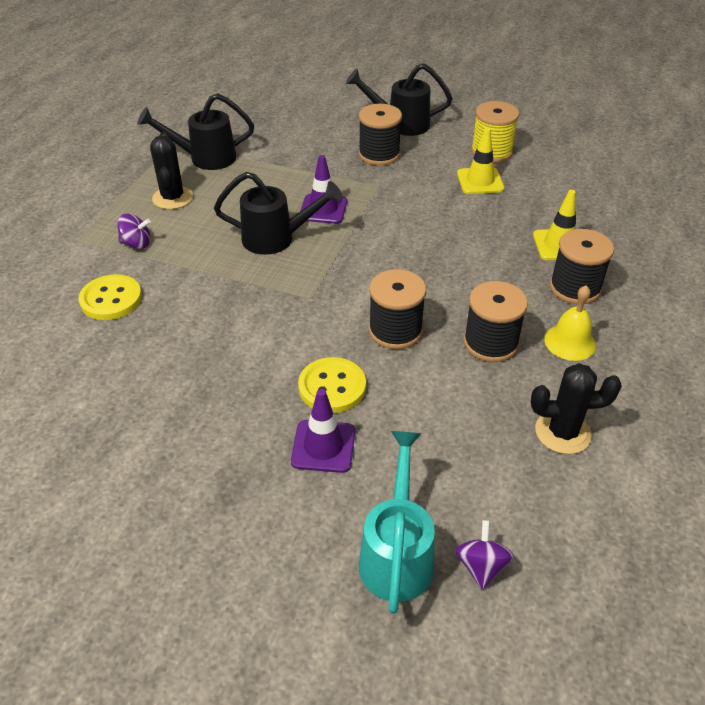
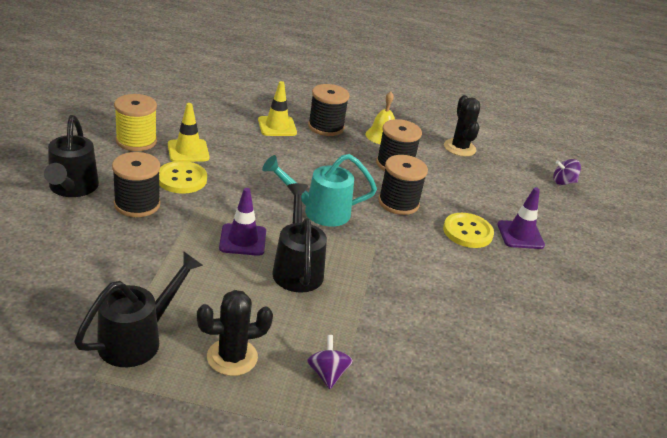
camera: 105 degrees left, 10 degrees down
yellow button [79,274,142,320] -> yellow button moved to [159,161,207,194]
black watering can [137,93,254,170] -> black watering can turned 120 degrees counterclockwise [74,251,203,367]
turquoise watering can [359,431,435,614] -> turquoise watering can moved to [262,154,377,227]

